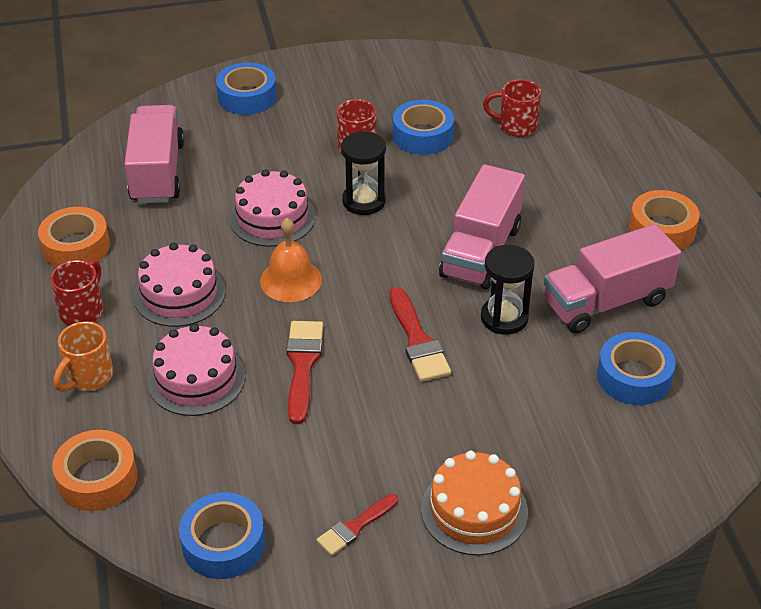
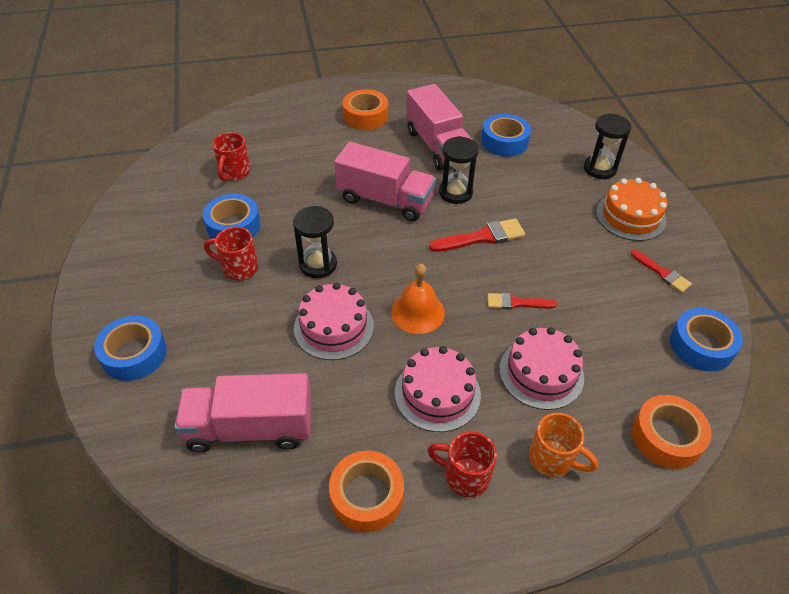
camera: 90 degrees left, 5 degrees up
red brush [286,321,323,424] -> red brush [487,293,557,309], size x0.65
none -> black hourglass [584,113,632,179]

